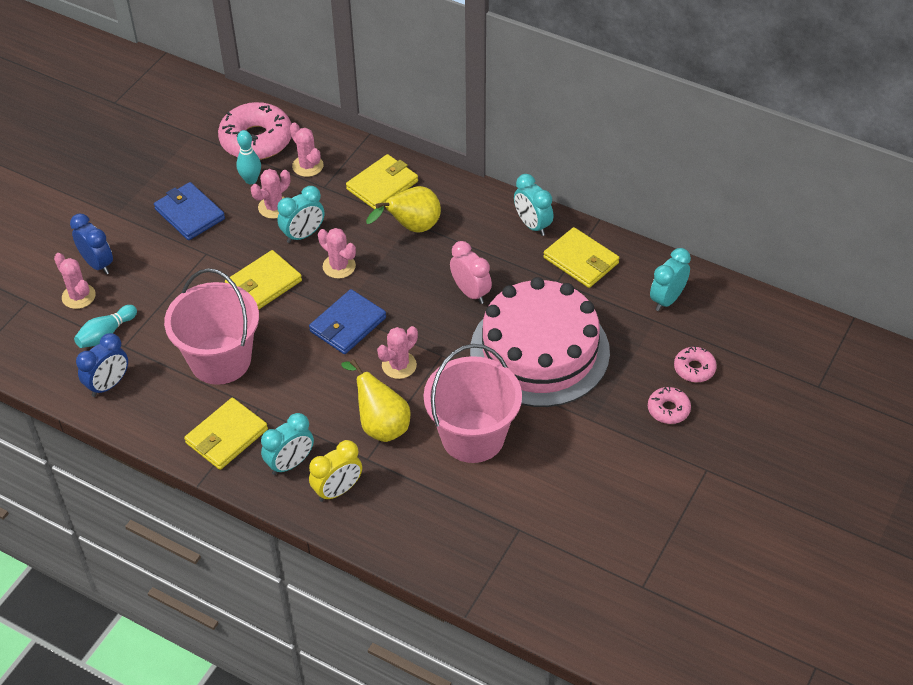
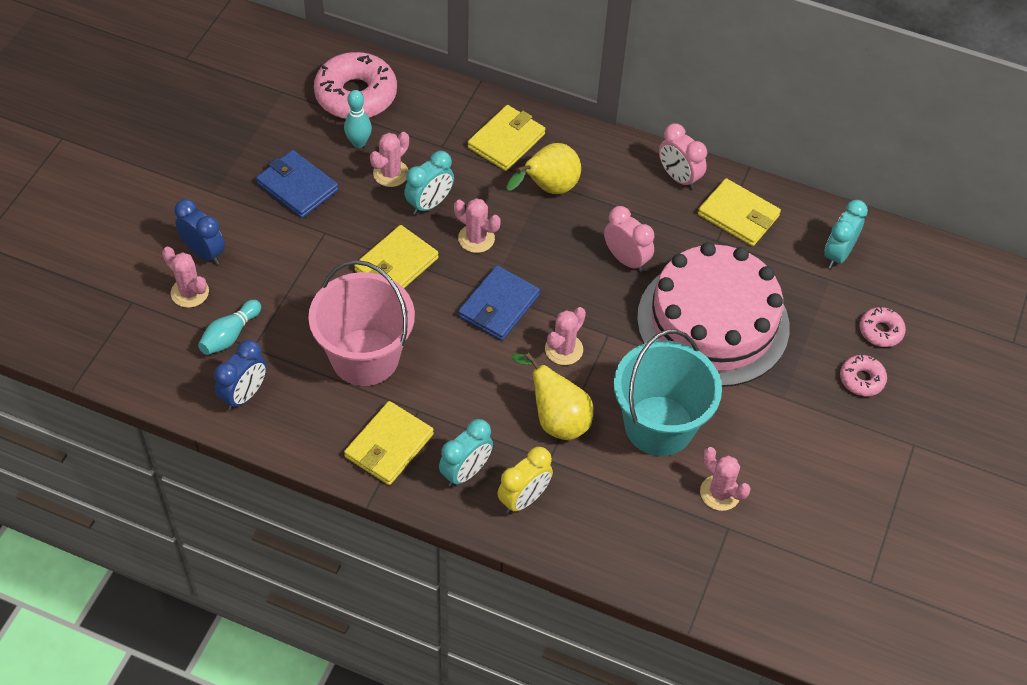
camera: 10 degrees left, 5 degrees up
pink cactus [290,123,324,177] -> pink cactus moved to [700,447,750,511]
pink bucket [424,344,522,463] -> turquoise bucket [614,329,722,456]
turquoise clock [514,174,553,236] -> pink clock [659,123,707,190]

